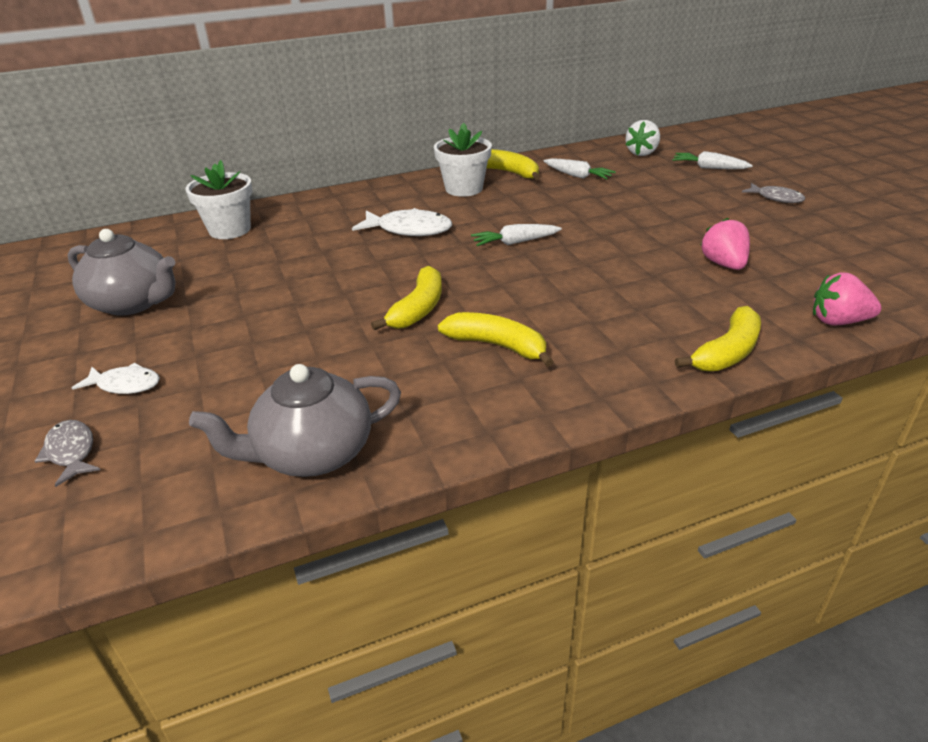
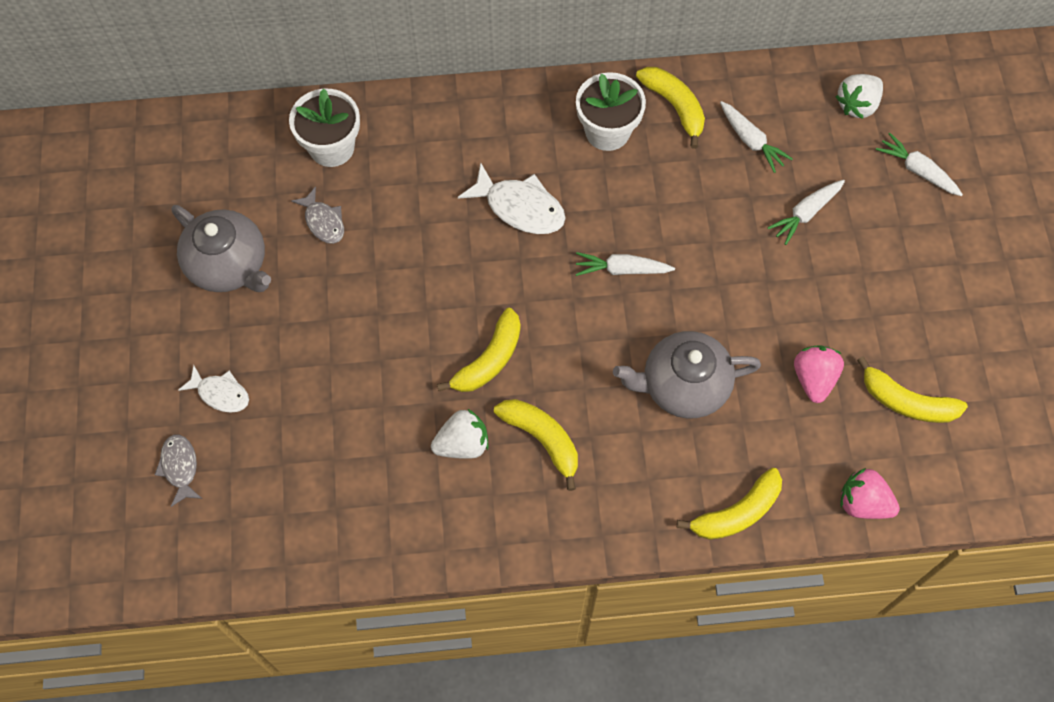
camera: 15 degrees right, 30 degrees up
grey teapot [189,364,401,477] -> grey teapot moved to [613,331,761,418]
grey fish [742,183,805,203] -> grey fish moved to [291,186,344,244]
none -> white strawberry [431,409,489,459]
none -> white carrot [767,180,845,245]
none -> yellow banana [857,356,968,423]

